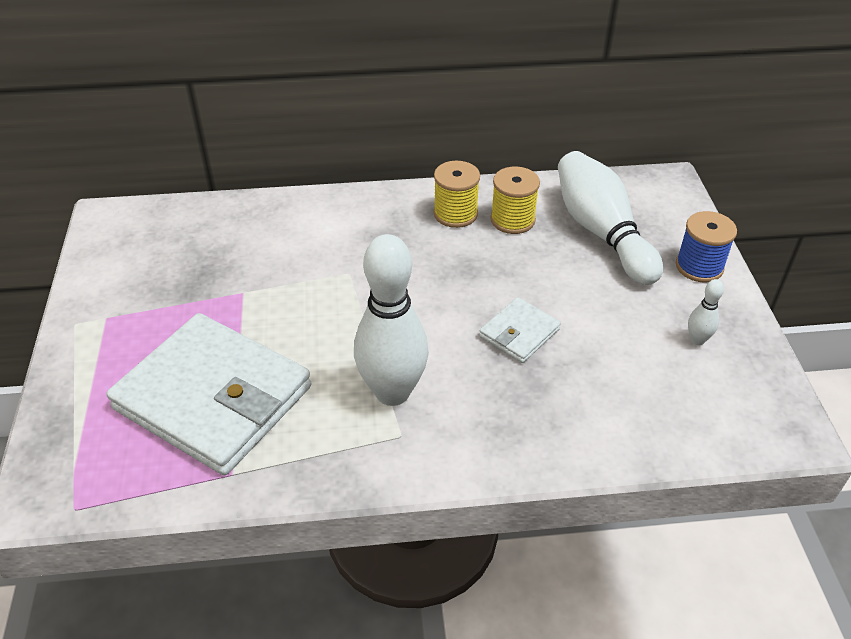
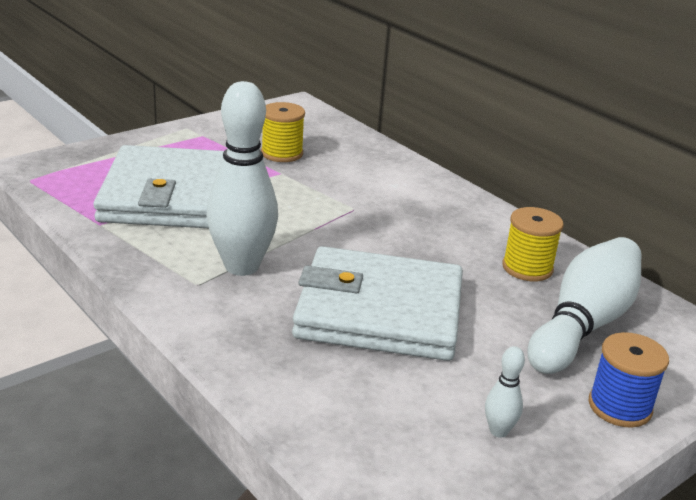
camera: 55 degrees right, 15 degrees down
yellow spool [433,161,480,228] -> yellow spool moved to [261,102,305,162]
white wallet [479,297,561,363] -> white wallet [292,246,463,361], size x2.23

